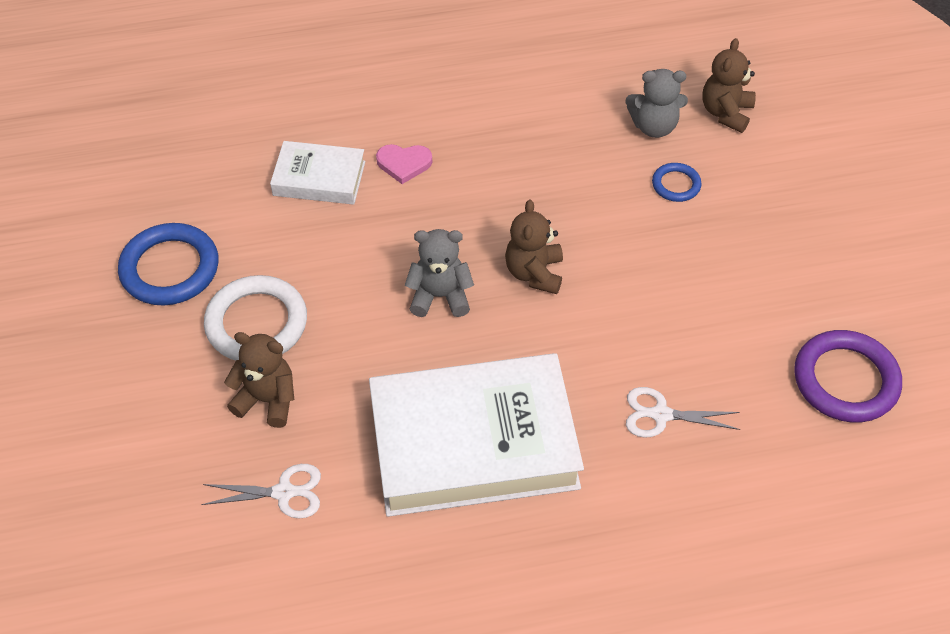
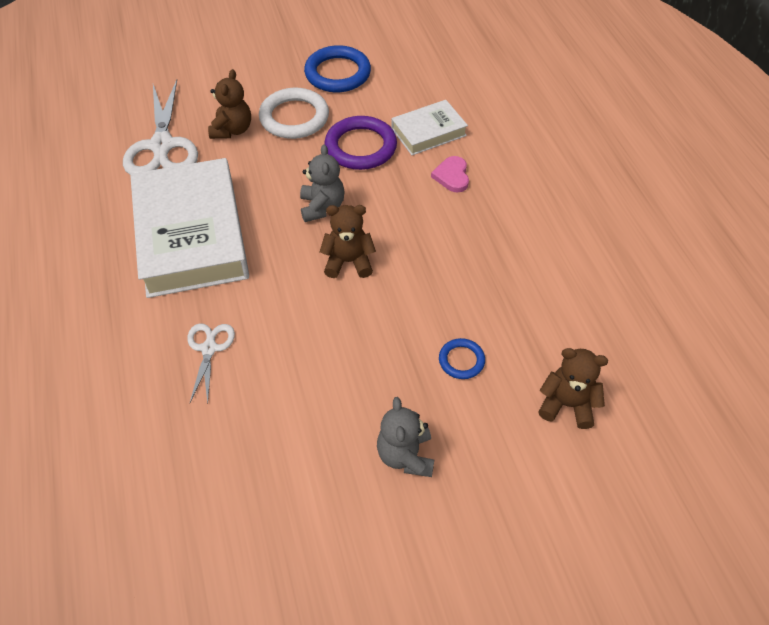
camera: 85 degrees right, 0 degrees up
white scissors [201,464,321,518] -> white scissors [123,80,198,174], size x1.88
white book [270,141,365,204] -> white book turned 60 degrees clockwise [391,100,468,155]
grey teddy bear [626,69,688,138] -> grey teddy bear moved to [377,397,434,477]
purple ring [794,330,902,422] -> purple ring moved to [325,116,397,170]

